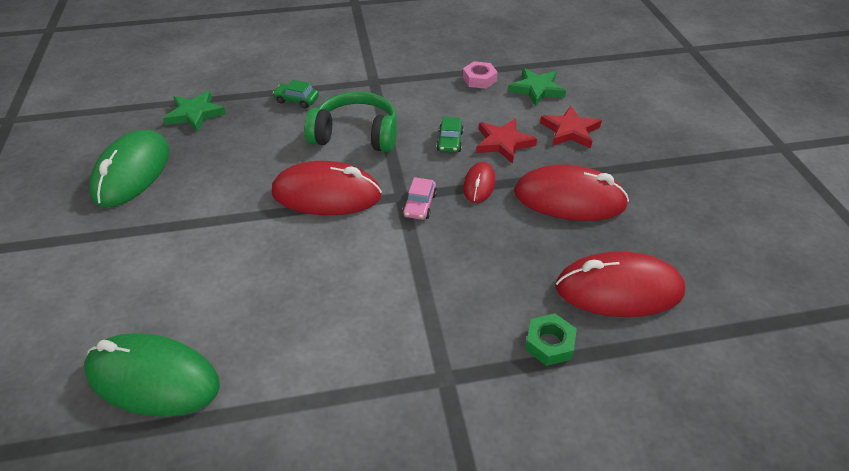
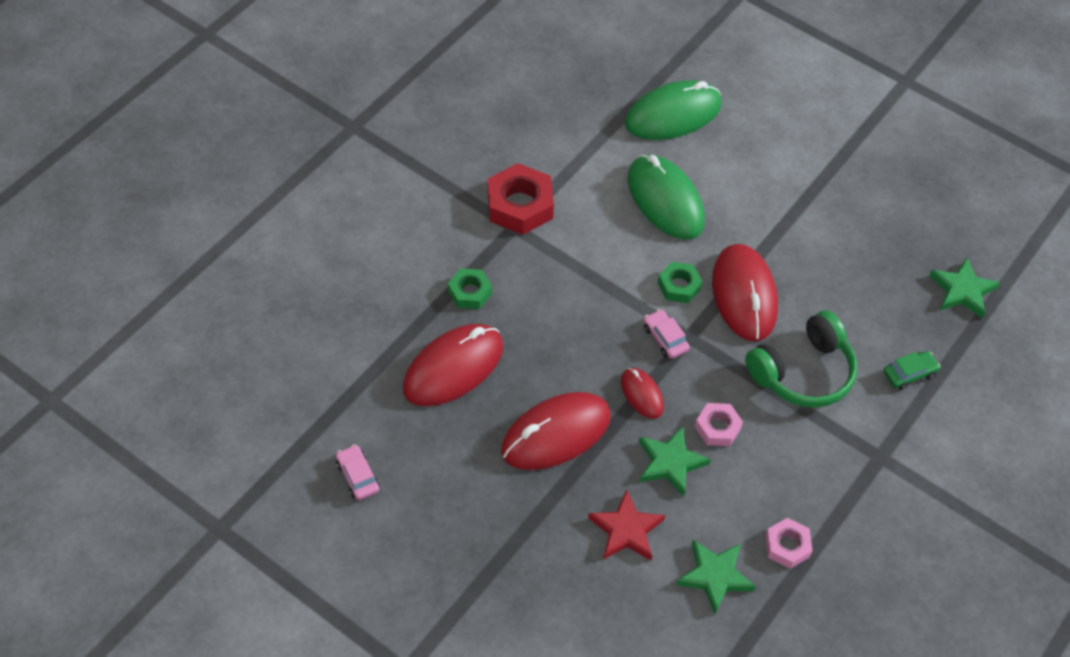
camera: 135 degrees right, 10 degrees up
green mouse [89,130,170,207] -> green mouse moved to [628,155,705,240]
red mouse [272,161,382,215] -> red mouse turned 60 degrees counterclockwise [712,244,778,341]
green car [437,117,464,153] -> pink nut [695,403,743,446]
red star [476,119,537,164] -> green star [639,426,711,496]
none -> pink car [336,444,380,500]
none -> red nut [488,163,554,235]
none -> green nut [658,262,702,303]

